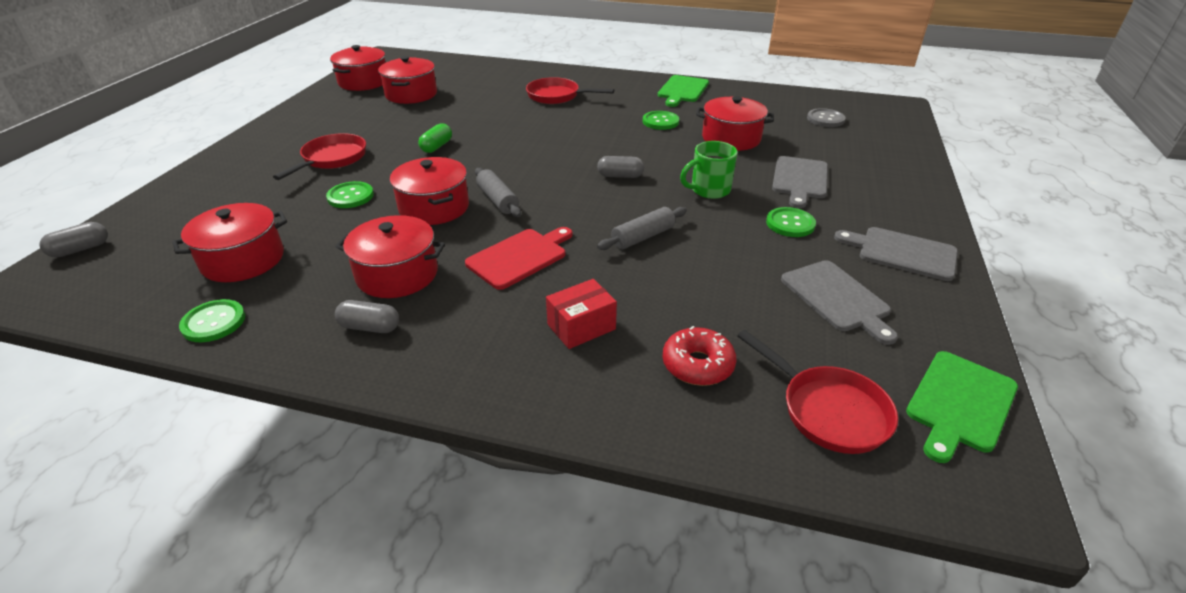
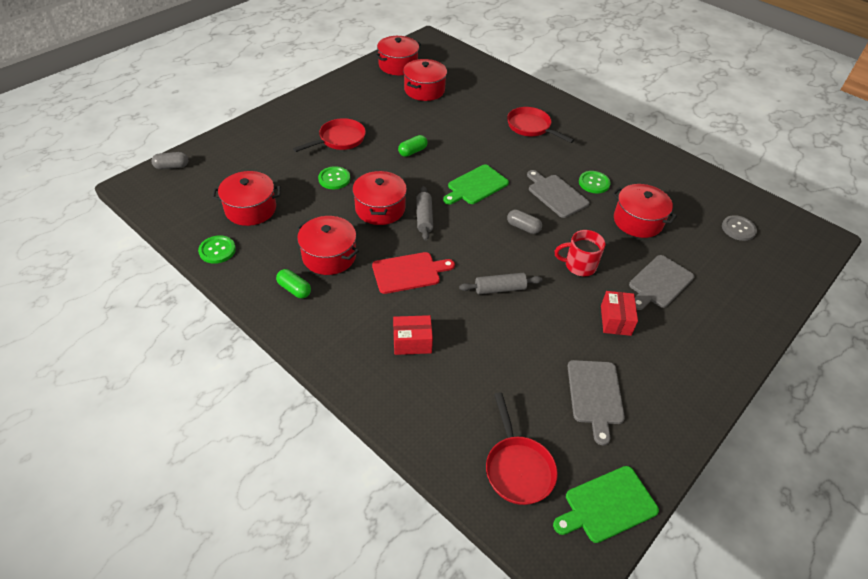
camera: 25 degrees right, 10 degrees up
grey capsule [335,300,399,333] -> green capsule [276,269,311,298]
green cutting board [658,75,709,107] -> green cutting board moved to [443,164,509,204]
red donut [662,326,736,386] -> none
green mug [680,141,737,199] -> red mug [555,230,605,276]
green button [766,207,816,237] -> red box [601,291,638,336]
grey cutting board [834,227,958,281] -> grey cutting board moved to [527,170,589,218]

